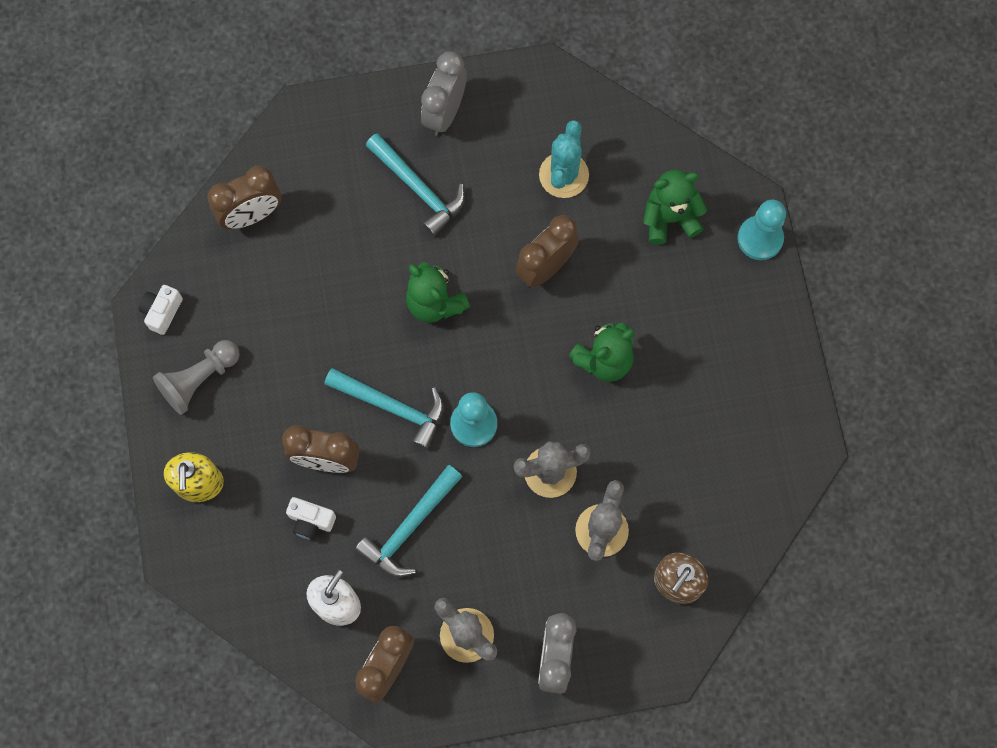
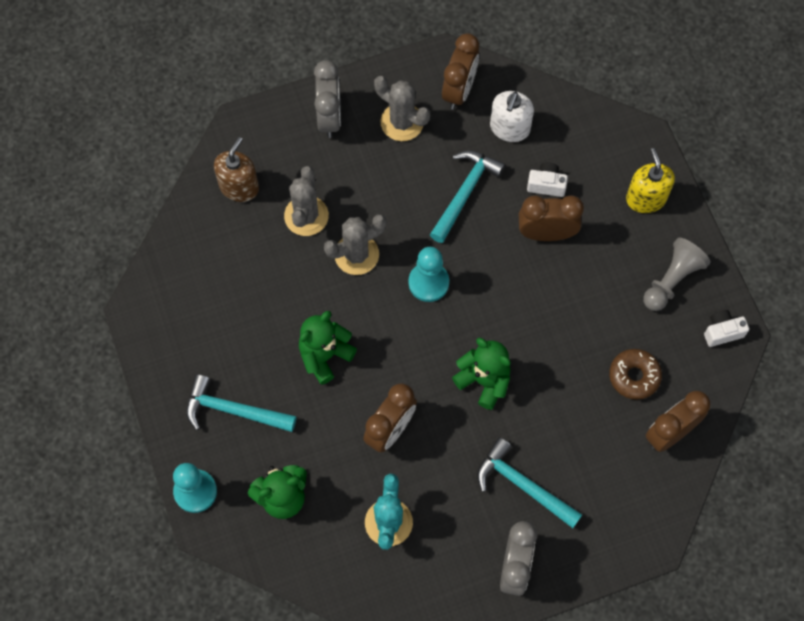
camera: 170 degrees right, 5 degrees down
white camera [139,285,183,335] -> white camera turned 120 degrees counterclockwise [704,310,749,347]
turquoise hammer [325,368,444,450] -> turquoise hammer moved to [186,374,297,432]
none -> brown donut [609,349,662,400]

